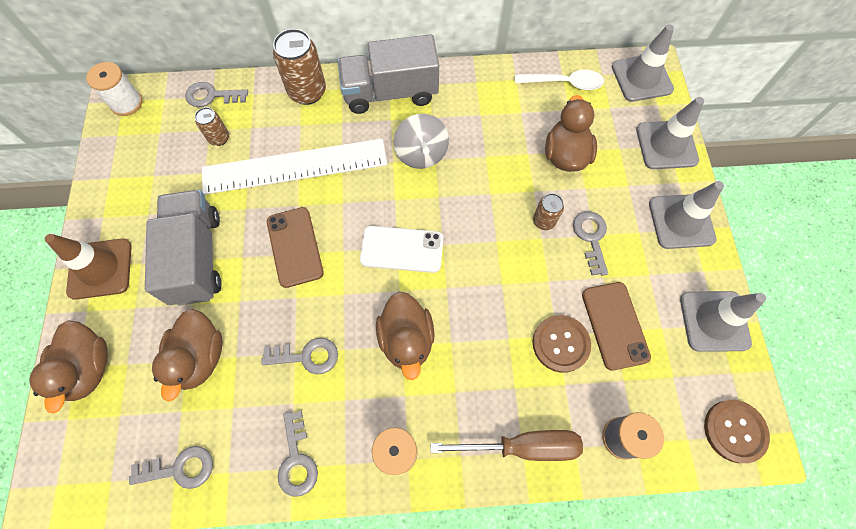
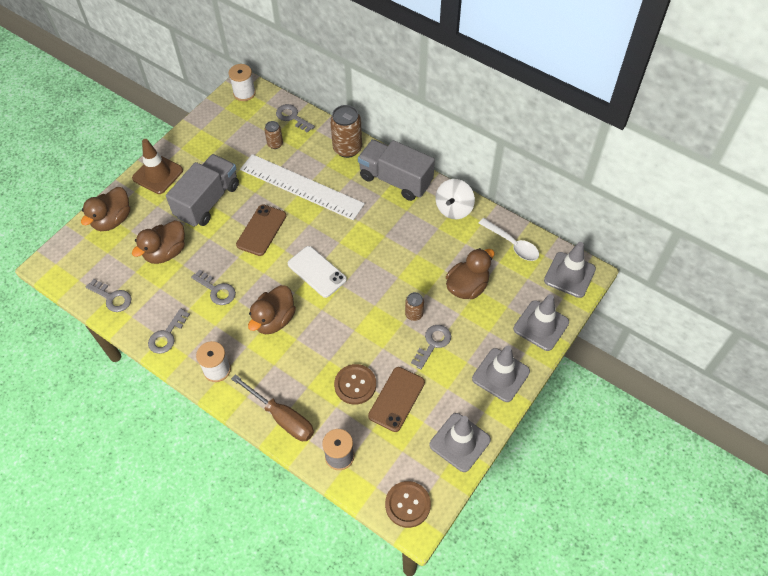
camera: 40 degrees right, 10 degrees down
grey spinning top [394,114,449,169] -> none
none -> white spinning top [436,179,475,219]

